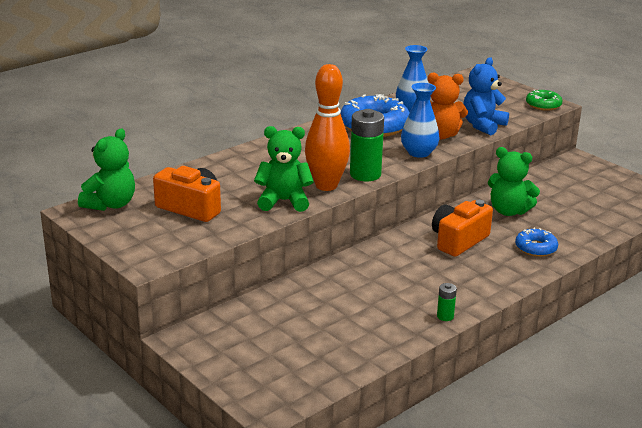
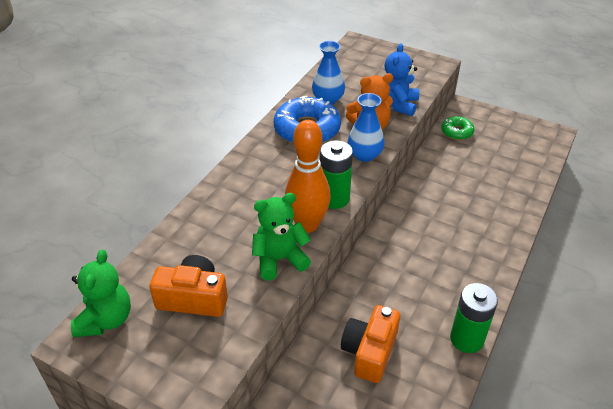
camera: 20 degrees left, 15 degrees up
orange camera [432,200,493,257] -> orange camera moved to [341,305,400,383]
green battery [437,283,457,321] -> green battery [450,283,498,353], size x2.09
green teddy bear [488,147,540,216] -> none
blue donut [515,228,558,257] -> none
green donut [526,90,563,111] -> green donut moved to [441,116,475,140]

